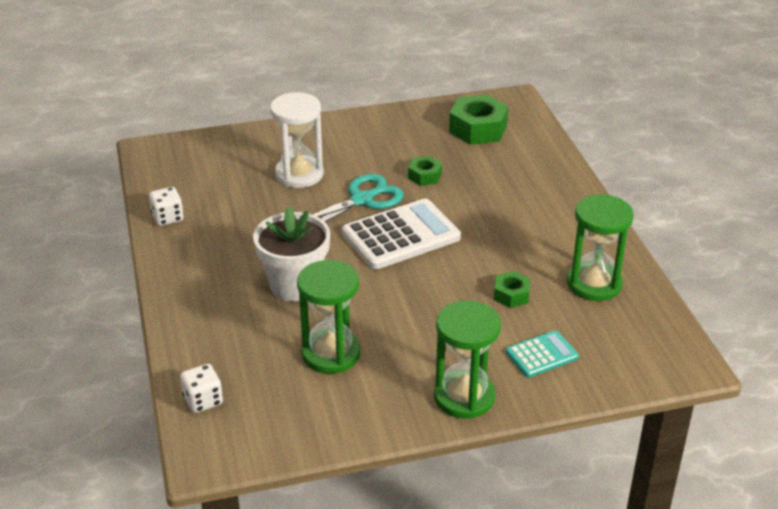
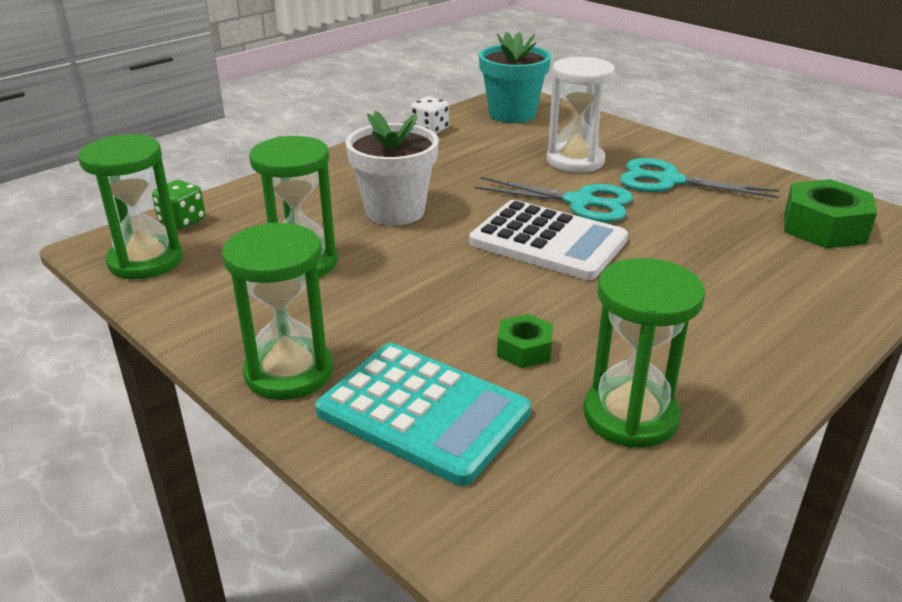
camera: 60 degrees right, 5 degrees down
white dice [180,364,223,413] -> green dice [152,180,205,229]
green nut [408,156,442,186] -> none
turquoise calculator [506,330,579,377] -> turquoise calculator [315,343,531,486], size x1.85
none -> green hourglass [78,134,183,279]
none -> turquoise flower pot [479,32,551,123]
none -> turquoise scissors [620,158,779,198]

